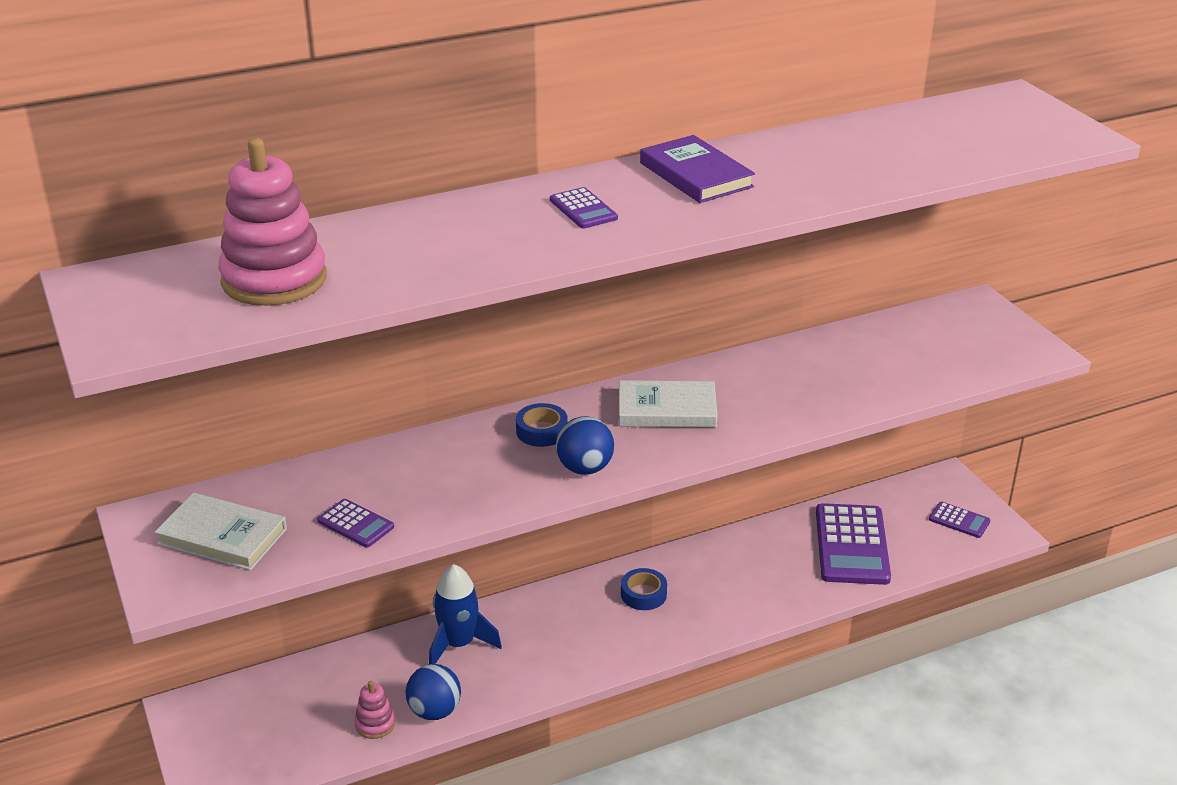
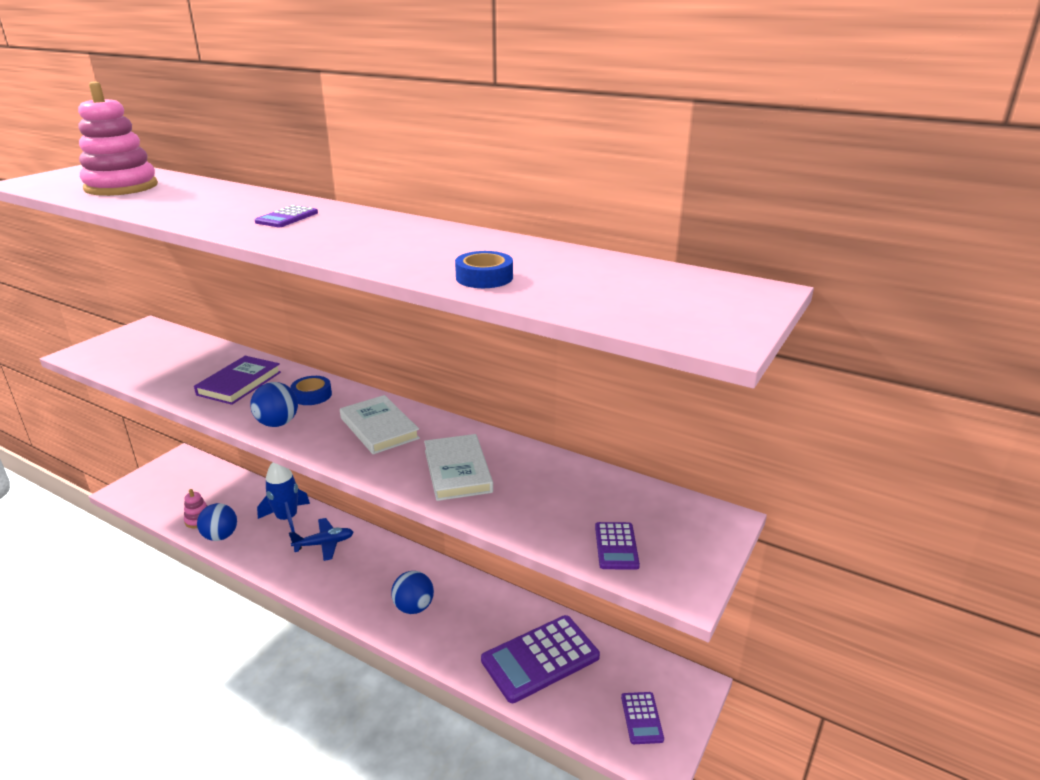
camera: 55 degrees right, 5 degrees down
white book [155,493,287,570] -> white book moved to [424,434,493,501]
purple calculator [317,499,394,547] -> purple calculator moved to [595,522,640,570]
blue tape [621,568,667,610] -> blue tape moved to [455,251,513,288]
purple book [640,135,755,203] -> purple book moved to [194,356,281,405]
none -> blue plane [289,518,353,561]
none -> blue ball [391,571,434,614]

